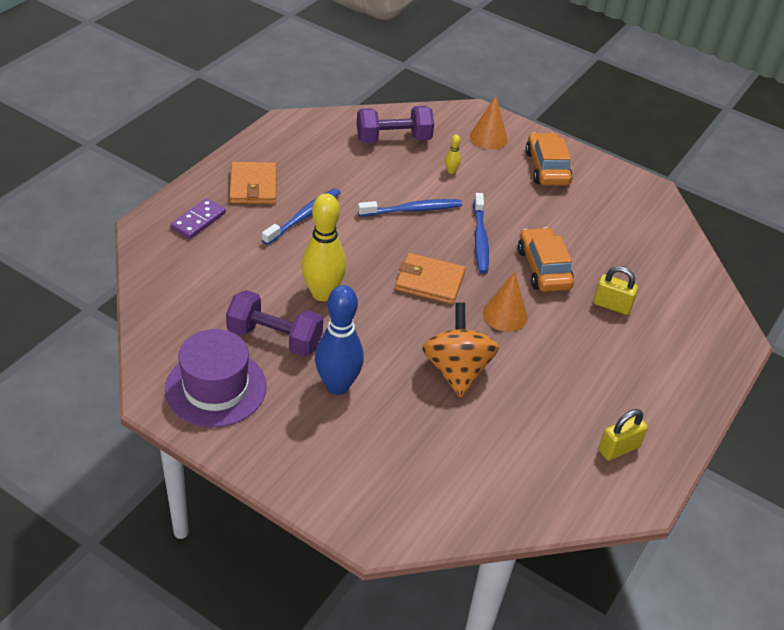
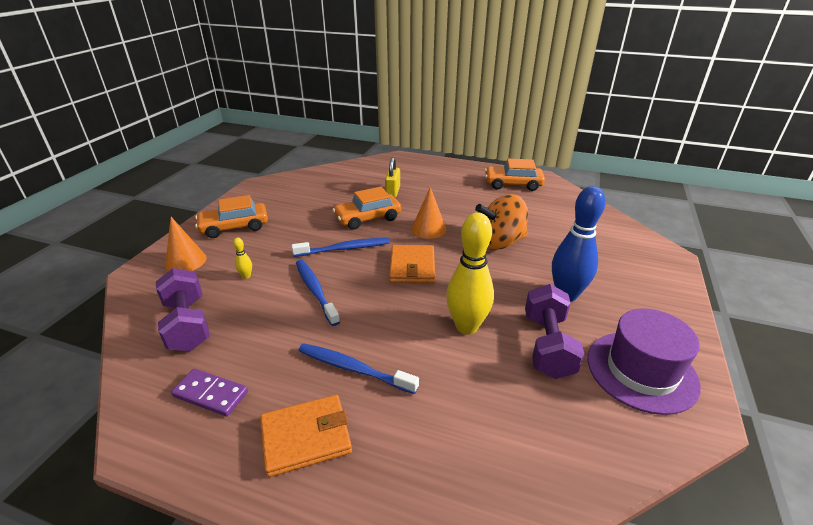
camera: 100 degrees left, 10 degrees down
purple domino [171,198,226,239] -> purple domino moved to [171,369,248,416]
yellow padlock [598,409,648,461] -> orange car [485,159,545,191]

